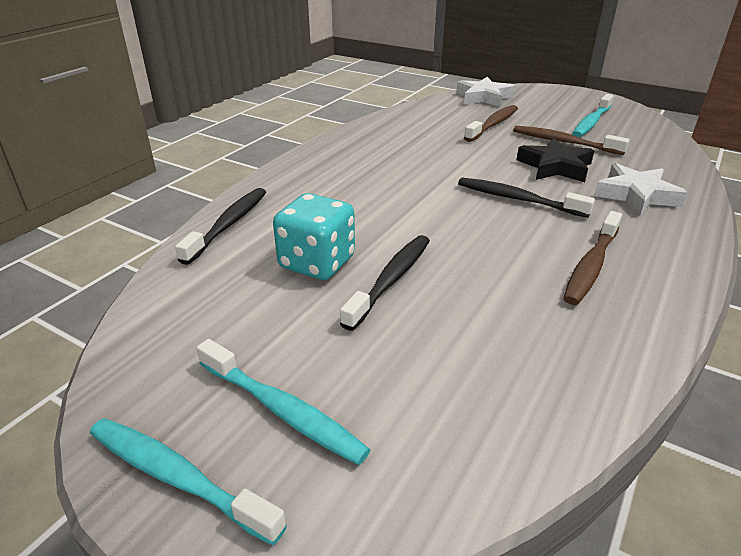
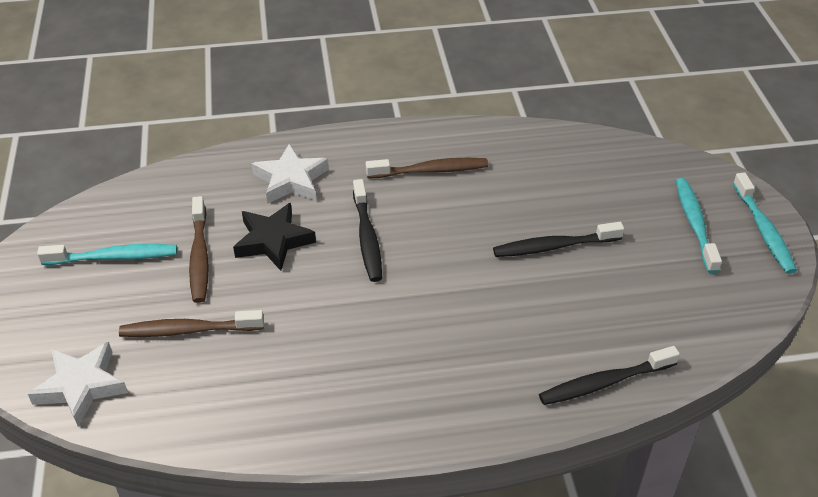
camera: 130 degrees left, 10 degrees up
turquoise dice [273,193,355,280] -> none

